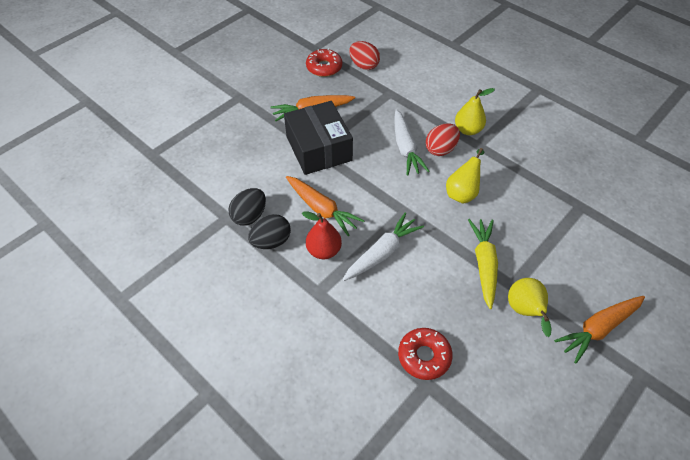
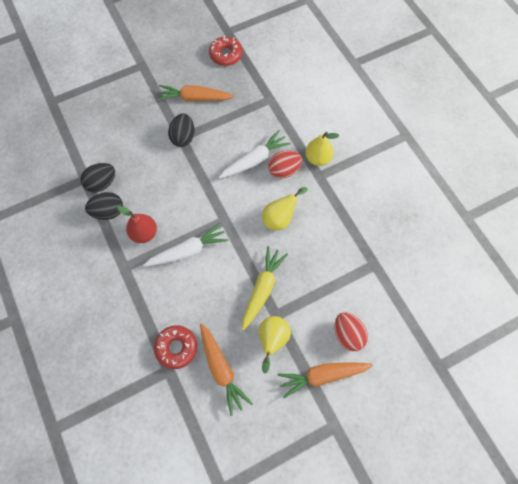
camera: 20 degrees right, 15 degrees up
black box [284,101,353,175] -> black egg [168,114,194,147]
orange carrot [286,176,365,236] -> orange carrot moved to [200,323,253,416]
red egg [349,41,380,70] -> red egg moved to [335,312,368,351]
white carrot [395,110,430,176] -> white carrot turned 135 degrees counterclockwise [219,130,291,178]

